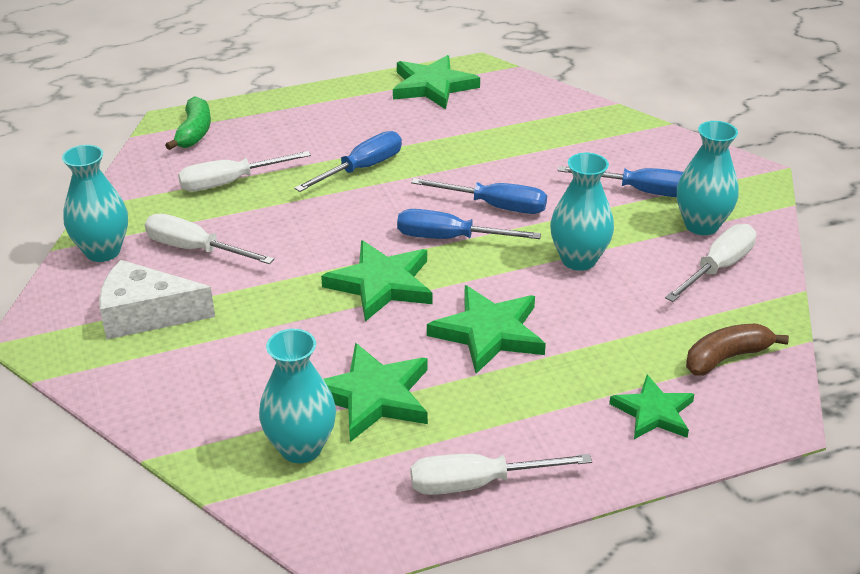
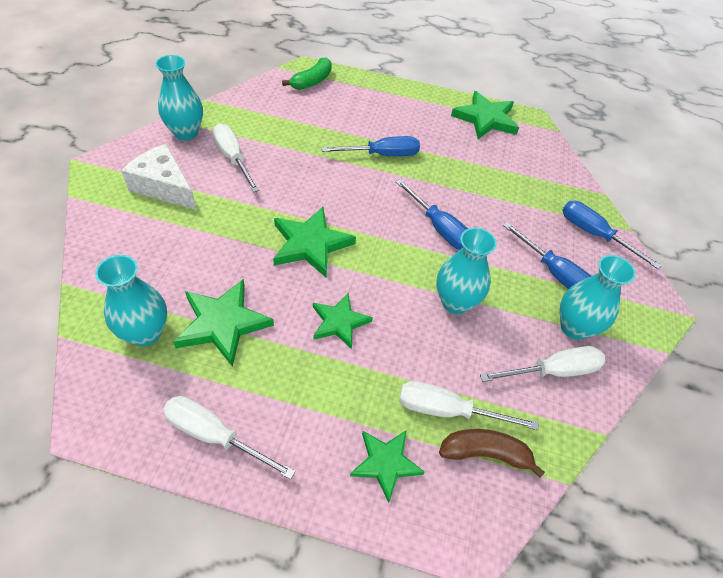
camera: 30 degrees right, 15 degrees up
white screwdriver [178,151,311,191] -> white screwdriver moved to [399,381,538,430]
blue screwdriver [397,209,541,239] -> blue screwdriver moved to [562,201,662,269]
green star [427,285,546,374] -> green star [313,293,373,349], size x0.66

